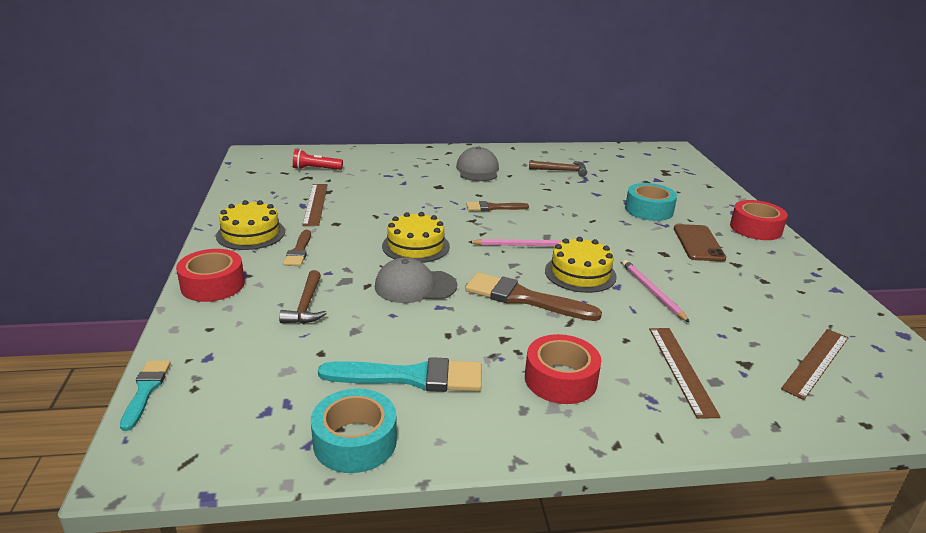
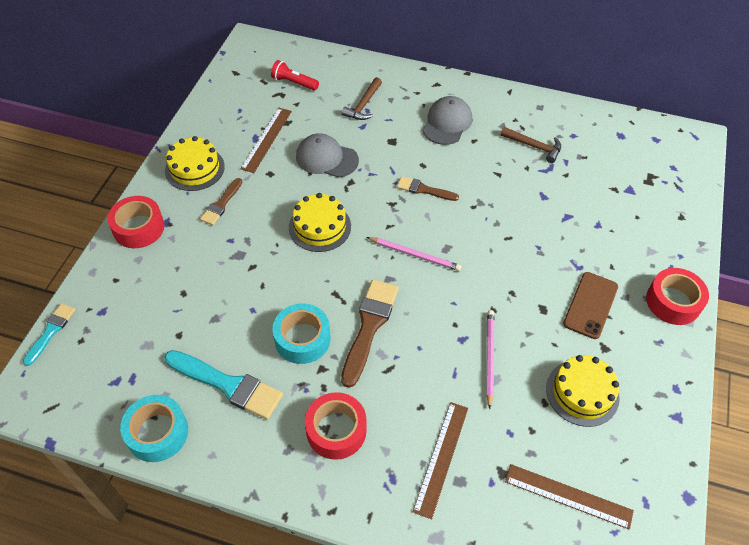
camera: 25 degrees right, 25 degrees up
brown hammer [279,270,327,323] -> brown hammer moved to [342,77,382,120]
grey cap [375,258,457,303] -> grey cap moved to [296,133,359,178]
brown brush [465,272,602,321] -> brown brush turned 60 degrees clockwise [341,279,399,388]
yellow cake [545,237,617,293] -> yellow cake moved to [546,355,620,427]
turquoise tape [625,183,677,221] -> turquoise tape moved to [273,303,330,364]
brown ruler [781,329,849,400] -> brown ruler turned 45 degrees clockwise [505,464,634,530]

